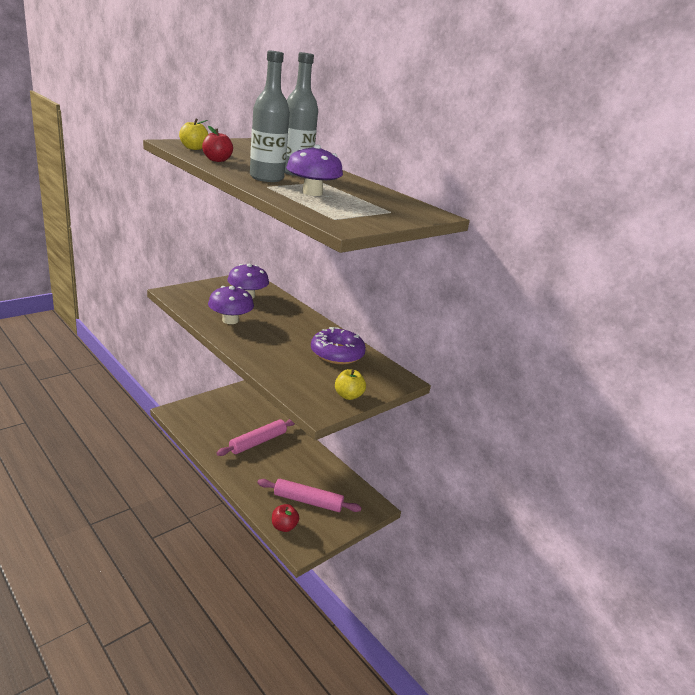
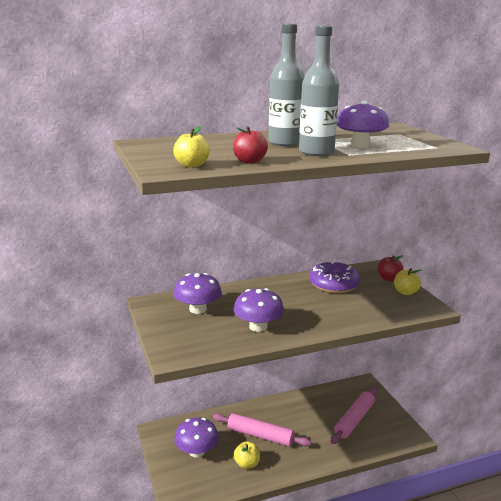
camera: 65 degrees left, 5 degrees down
pink rolling pin [217,419,295,456] -> pink rolling pin turned 45 degrees counterclockwise [213,413,311,446]
red apple [272,504,299,532] -> red apple moved to [378,255,404,281]
none -> purple mushroom [174,417,219,457]
none -> yellow apple [233,441,260,469]

